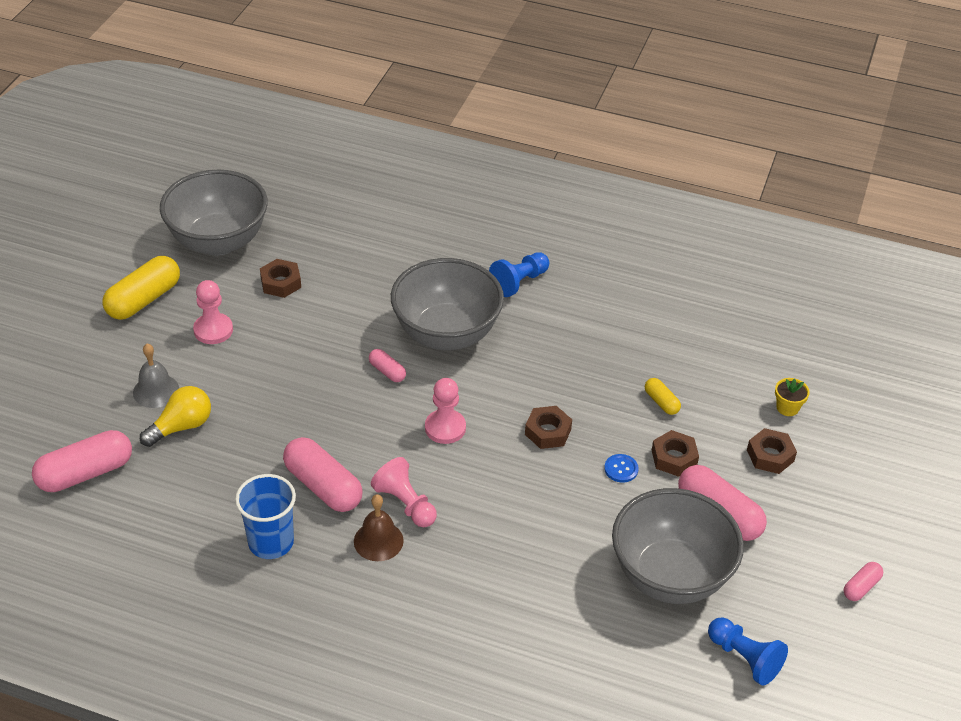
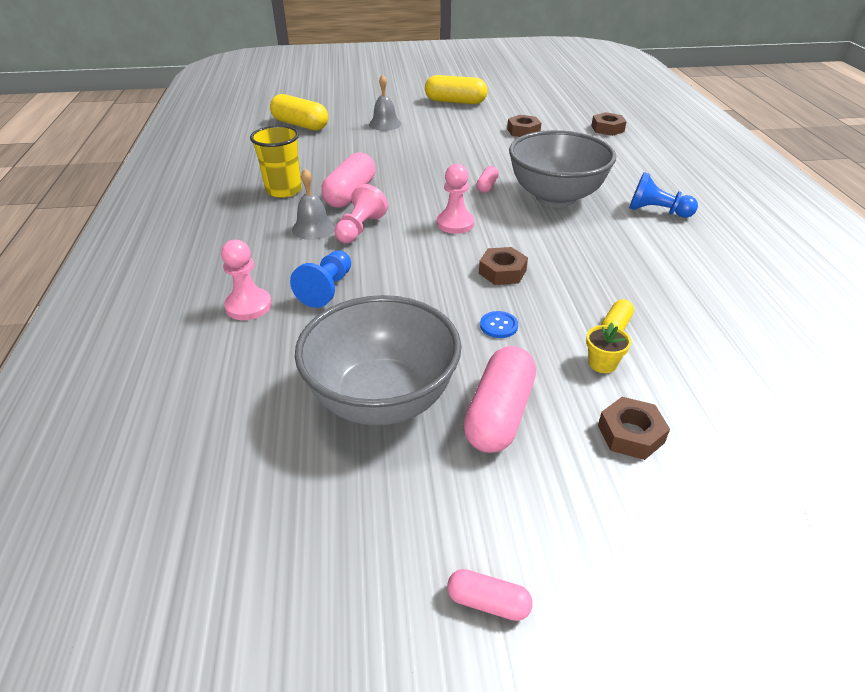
camera: 65 degrees right, 5 degrees down
pink capsule [32,430,132,492] -> yellow capsule [270,94,328,131]
yellow light bulb [140,386,211,447] -> none
grey bowl [160,170,268,256] -> none
pink pawn [193,280,233,344] -> pink pawn moved to [221,240,272,320]
blue cup [235,474,296,559] -> yellow cup [250,126,302,198]
brown bell [354,494,404,561] -> grey bell [292,169,335,240]
brown nut [652,430,699,477] -> brown nut moved to [591,112,627,136]
blue pawn [708,617,788,686] -> blue pawn moved to [290,250,351,308]
yellow flower pot [775,378,810,416] -> yellow flower pot moved to [586,323,631,373]

